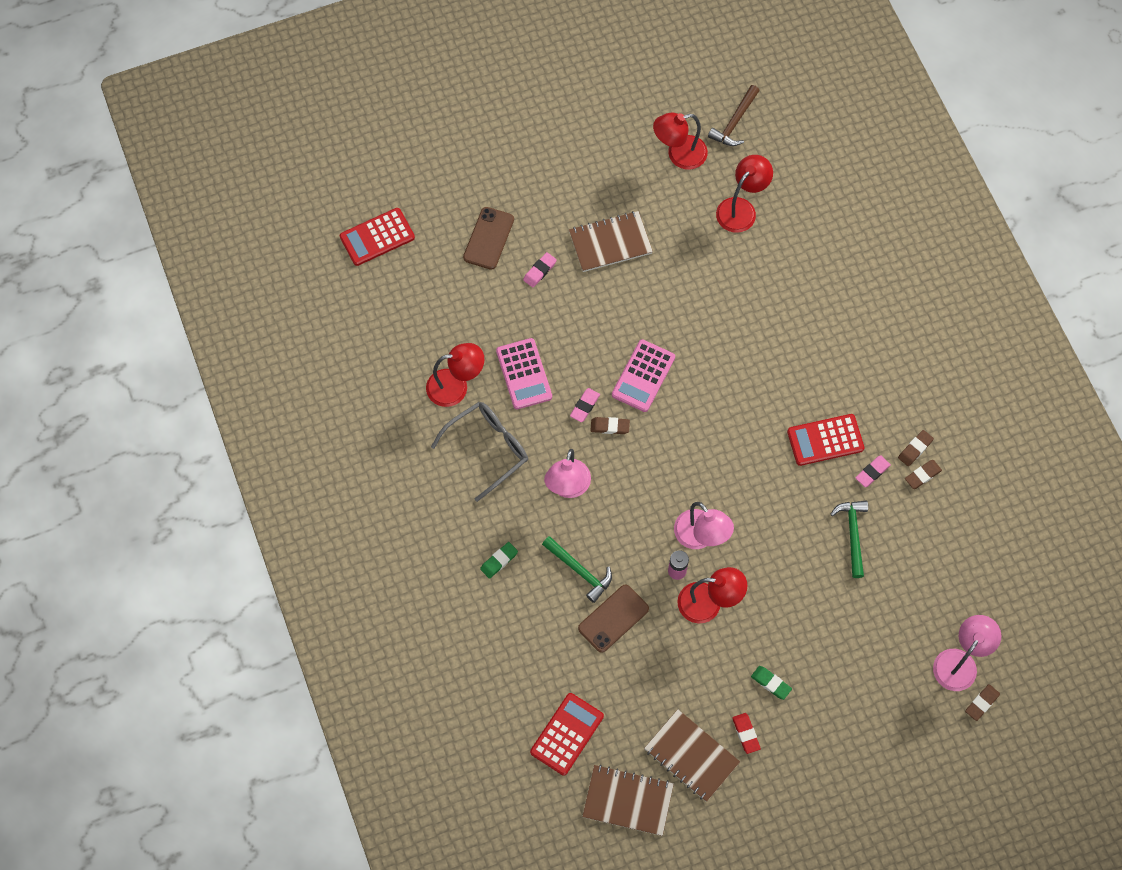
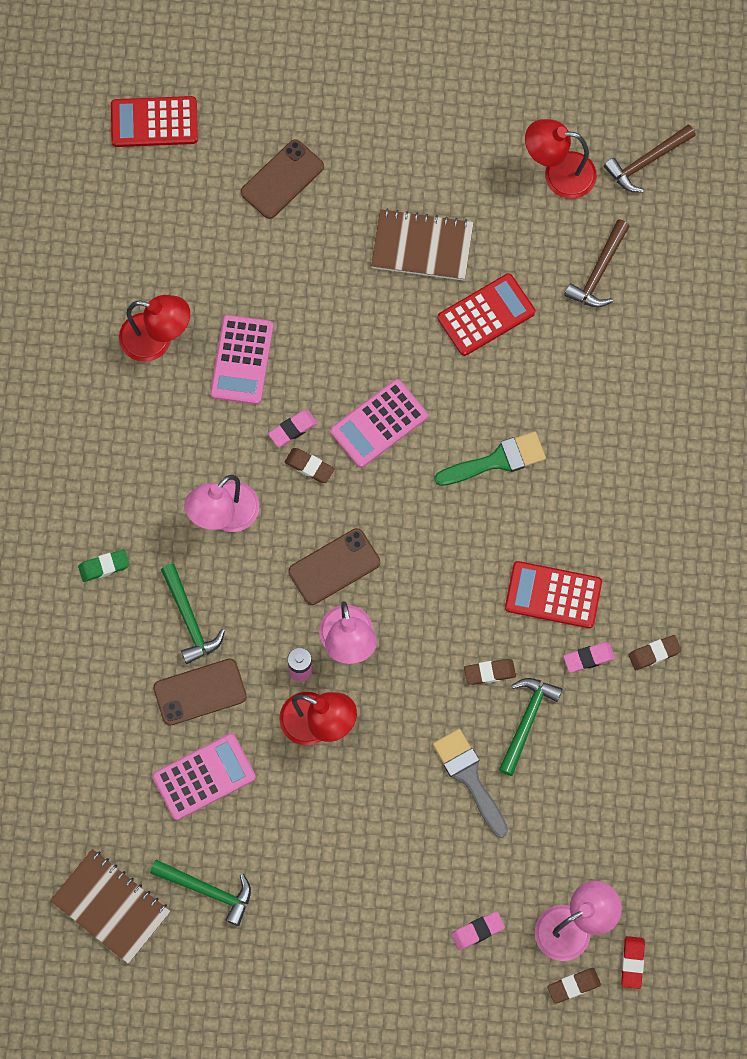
camera: 25 degrees right, 5 degrees up
grey glasses [431,402,528,502] -> none
pink eraser [523,252,557,287] -> pink eraser moved to [451,911,505,950]
red calculator [530,693,604,776] -> red calculator moved to [438,273,535,356]
brown notebook [644,709,740,802] -> green hammer [150,860,251,926]
red lamp [716,155,773,233] -> brown hammer [564,219,630,307]
red eraser [732,713,761,754] -> red eraser moved to [621,936,645,989]
green eraser [751,666,792,700] -> none
brown eraser [905,460,942,489] -> brown eraser moved to [464,659,516,685]
none -> pink calculator [152,733,256,820]
none -> brown phone [288,528,380,605]
none -> grey brush [433,729,508,838]
none -> green brush [435,431,546,486]

